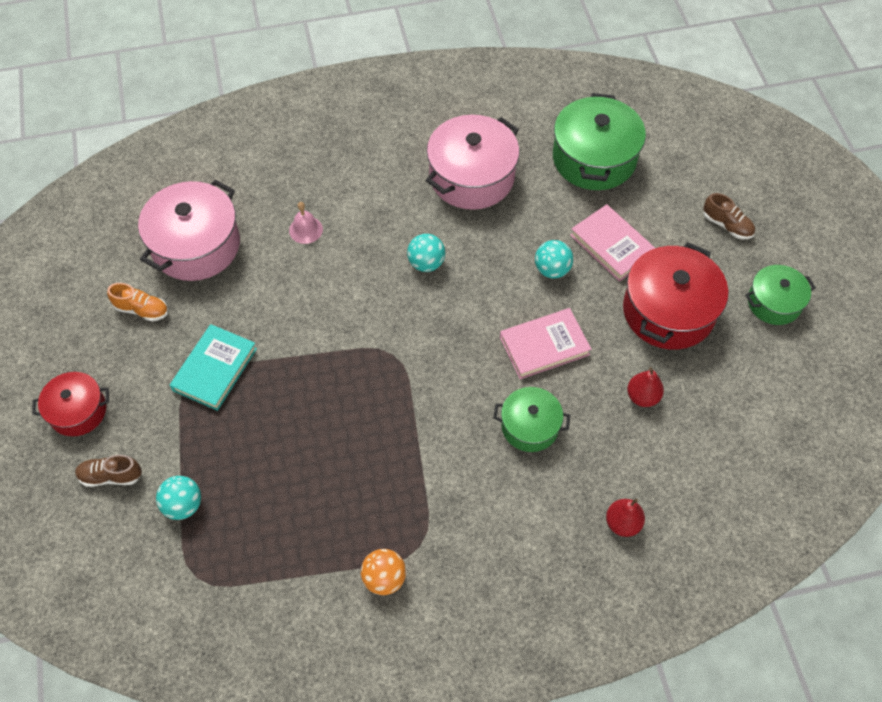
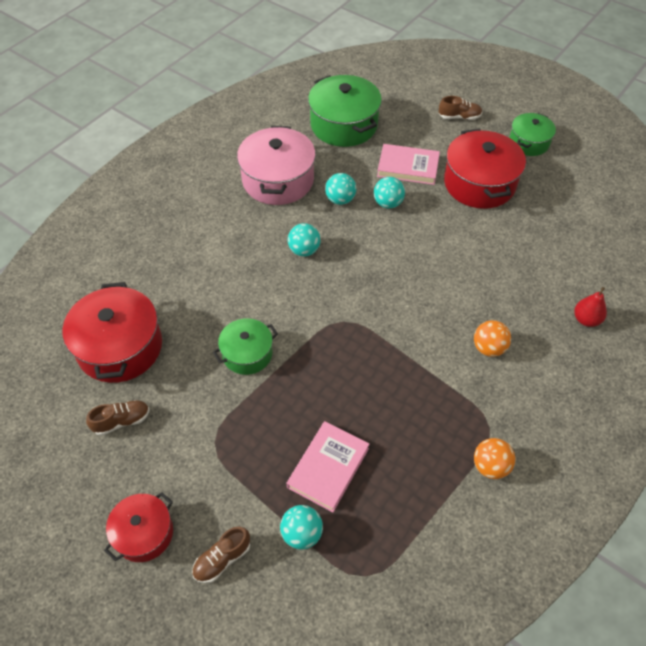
camera: 40 degrees left, 5 degrees down
orange shoe [107,283,168,321] -> brown shoe [86,400,150,436]
pink pot [138,180,240,281] -> red pot [62,282,162,383]
turquoise book [170,324,257,411] -> none
pink bell [289,202,323,244] -> none
green pot [493,387,570,452] -> green pot moved to [213,318,278,375]
pink book [500,308,591,379] -> pink book moved to [287,421,369,512]
red pear [627,367,664,407] -> none
none -> turquoise ball [325,173,356,205]
none -> orange ball [474,320,511,357]

